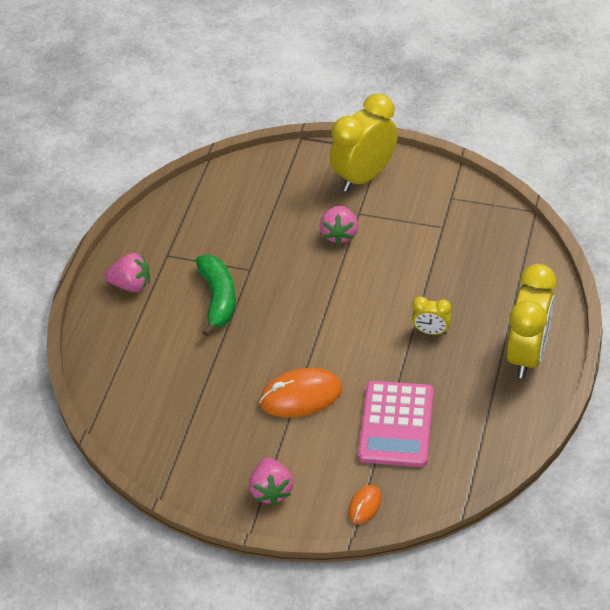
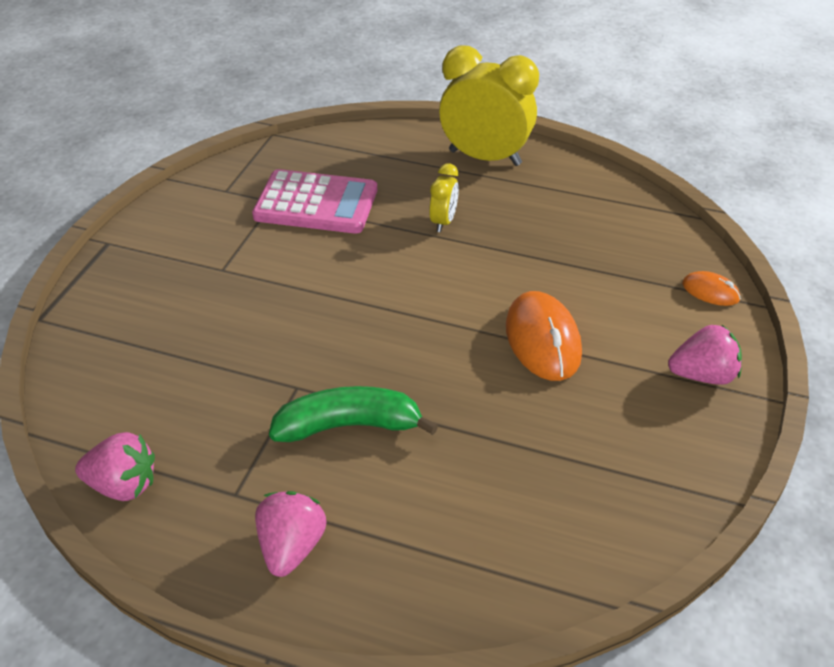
camera: 90 degrees left, 5 degrees down
pink strawberry [320,206,358,245] -> pink strawberry moved to [75,432,155,501]
yellow clock [330,93,398,192] -> none
pink calculator [358,381,433,467] -> pink calculator moved to [252,169,377,234]

